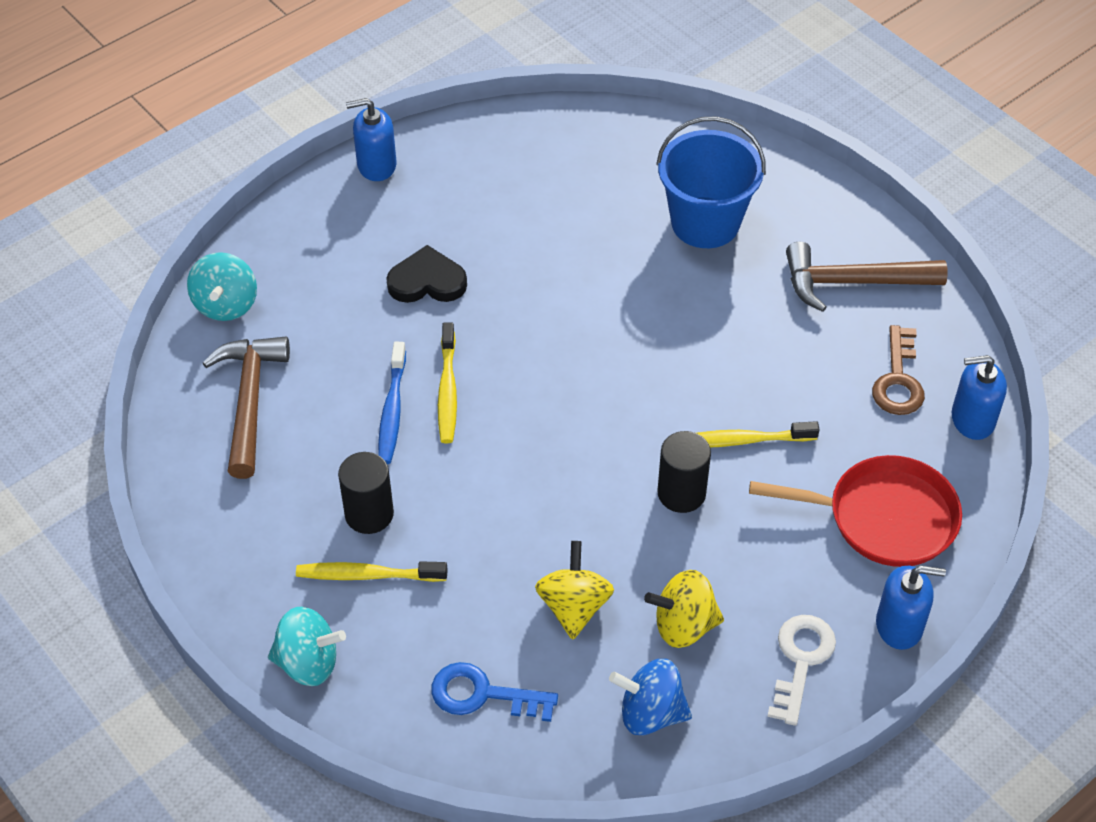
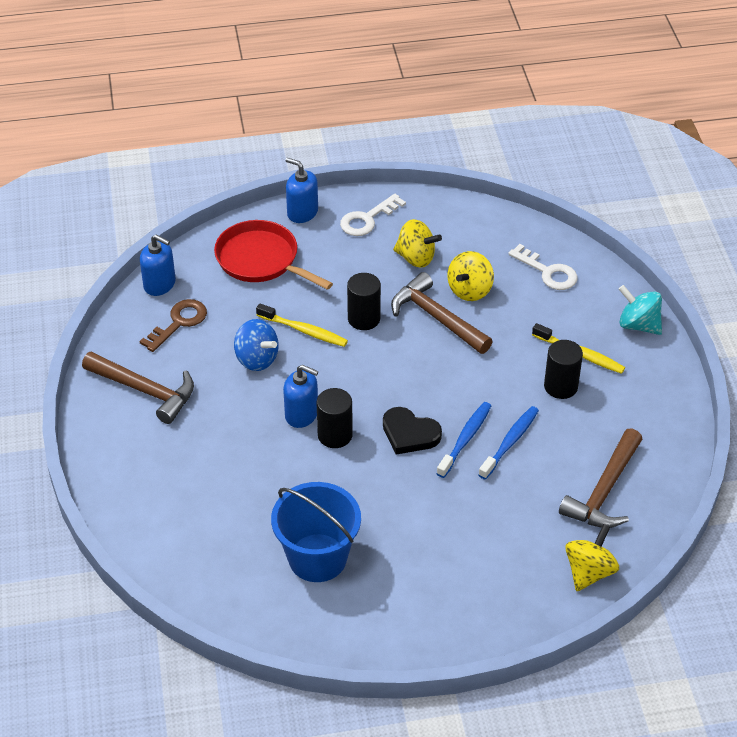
camera: 150 degrees left, 5 degrees down
turquoise spinning top [187,252,257,321] -> yellow spinning top [565,524,619,591]
blue soap dispenser [346,98,396,181] -> blue soap dispenser moved to [283,365,318,428]
black heart [386,245,467,303] -> black heart moved to [383,407,442,454]
blue key [431,662,558,722] -> white key [508,244,578,290]
yellow toothbrush [438,322,457,443] -> blue toothbrush [436,402,491,478]
blue spinning top [609,659,692,735] -> blue spinning top moved to [234,319,279,371]
blue bucket [656,116,766,248] -> blue bucket moved to [271,482,361,582]
none -> black cylinder [316,388,353,448]
none -> brown hammer [391,272,493,354]

